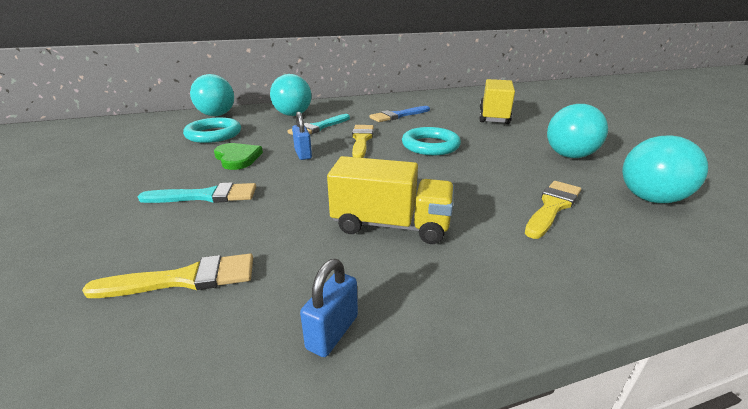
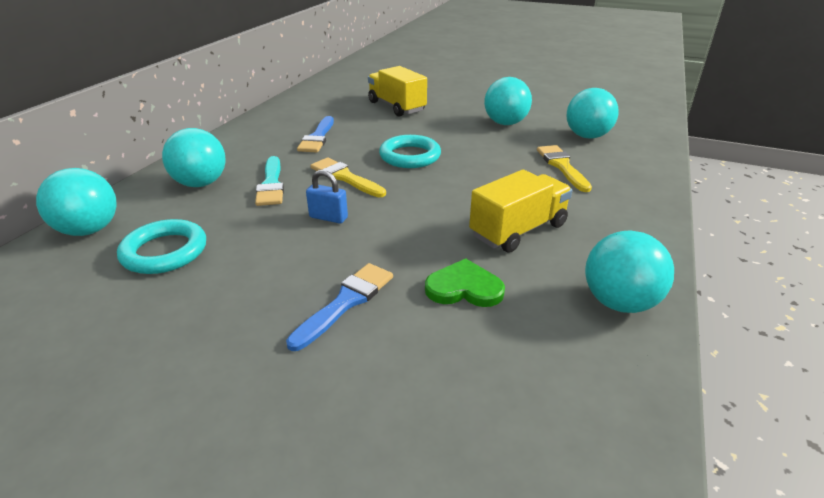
camera: 50 degrees left, 5 degrees up
yellow brush [82,254,253,298] -> none
turquoise brush [138,182,256,203] -> blue brush [286,263,393,351]
green heart [214,143,263,170] -> green heart moved to [425,259,505,307]
blue padlock [300,259,358,357] -> turquoise ball [585,230,674,313]

